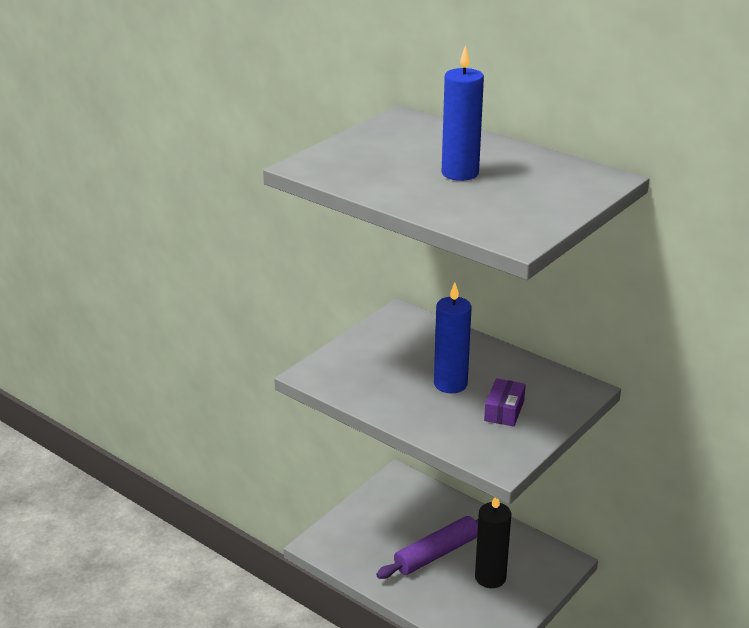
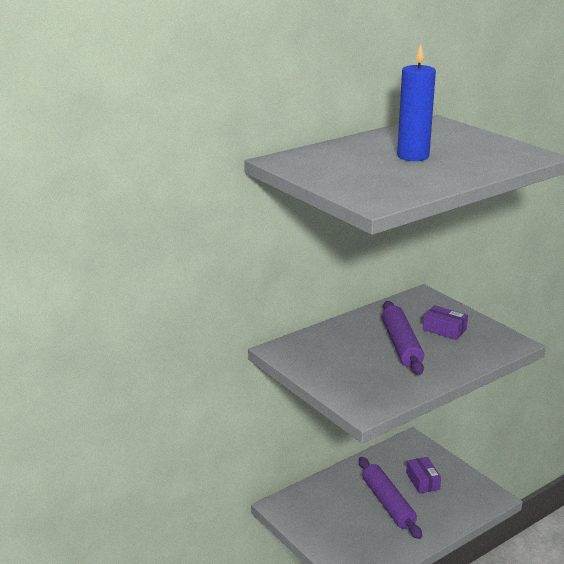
camera: 75 degrees left, 5 degrees down
blue candle [434,283,472,393] -> purple rolling pin [382,301,424,375]
black candle [475,497,511,588] -> purple box [406,457,441,494]

